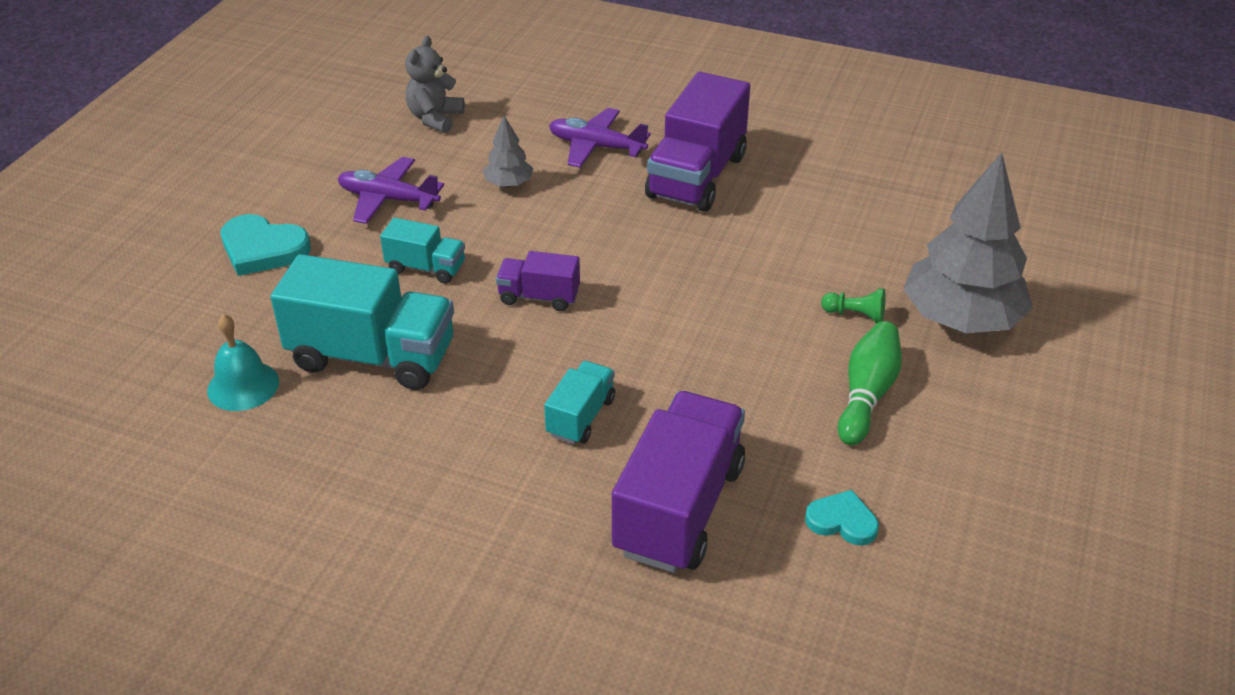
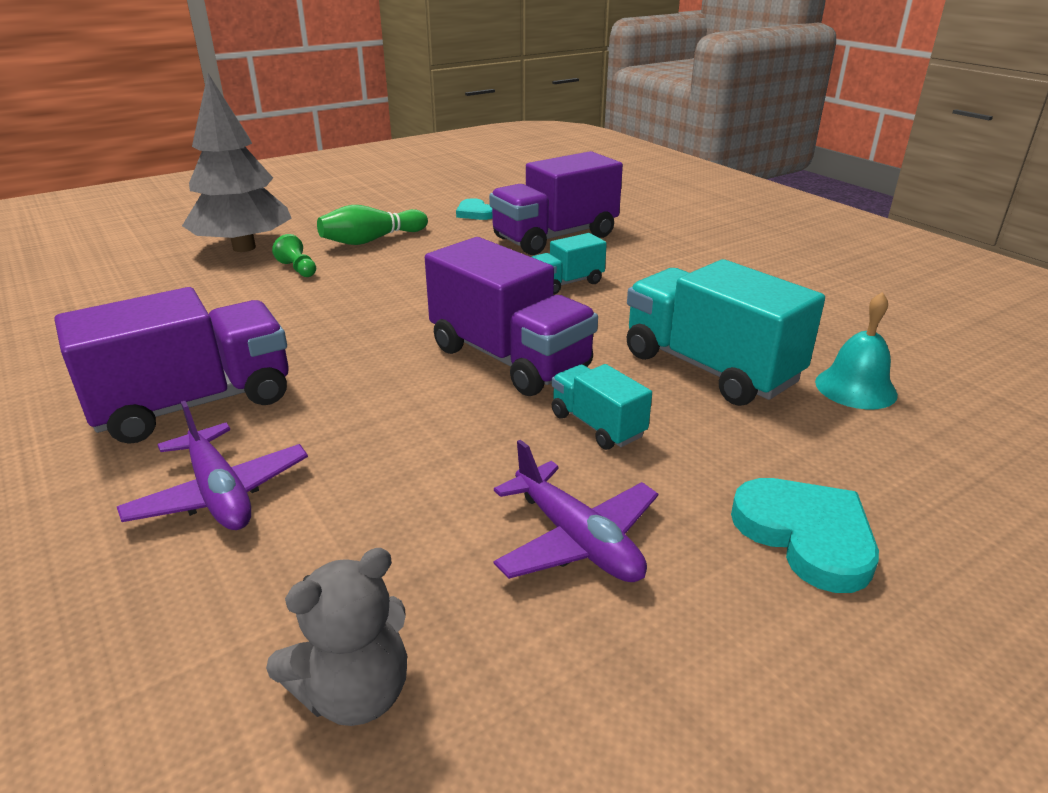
camera: 145 degrees left, 10 degrees down
grey tree [483,116,533,187] -> none
purple truck [496,251,580,311] -> purple truck [425,237,598,396], size x1.93

